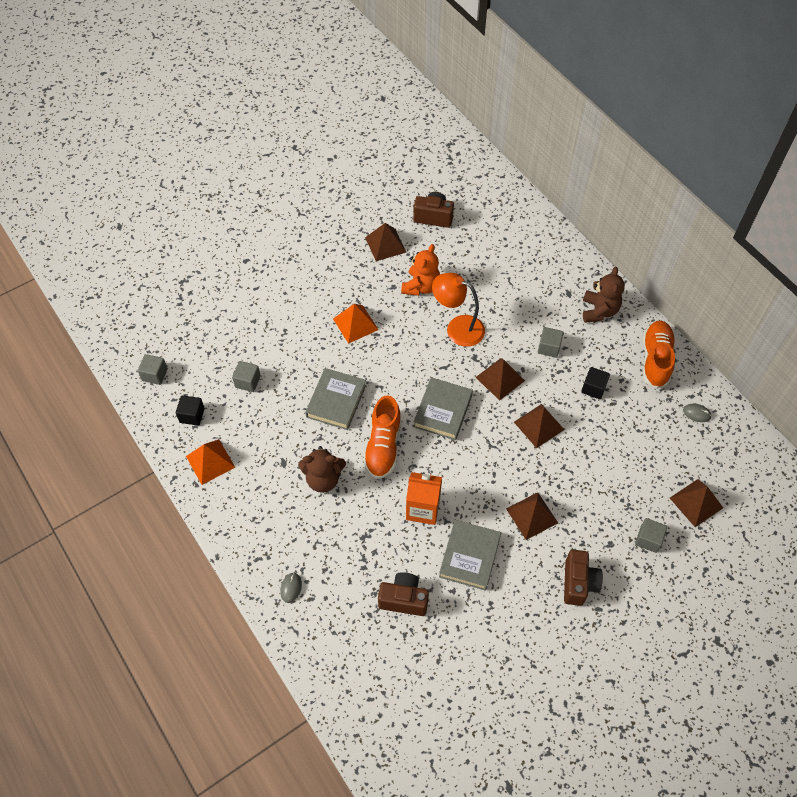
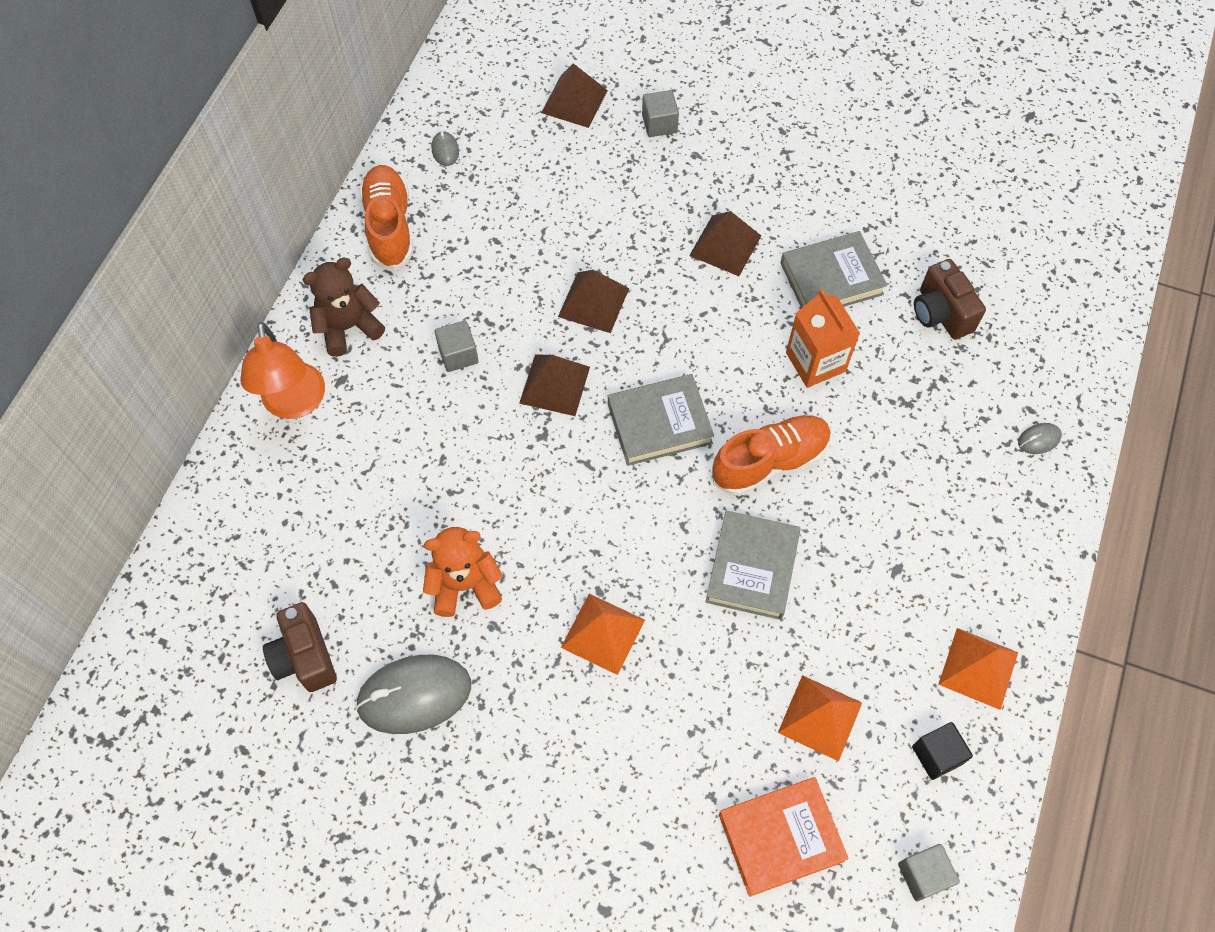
camera: 125 degrees left, 5 degrees up
grey cube [232,361,261,392] -> orange pyramid [778,675,862,761]
brown teddy bear [298,446,346,493] -> none
grey book [305,368,366,430] -> grey book turned 60 degrees counterclockwise [706,511,801,620]
brown pyramid [365,223,406,261] -> grey mouse [355,655,471,734]
orange lamp [432,273,485,347] -> orange lamp moved to [240,322,325,419]
brown camera [564,550,603,606] -> none
black cube [581,367,610,399] -> none
orange shoe [643,321,675,389] -> orange shoe turned 105 degrees clockwise [359,165,413,270]
none -> orange book [719,777,849,897]

